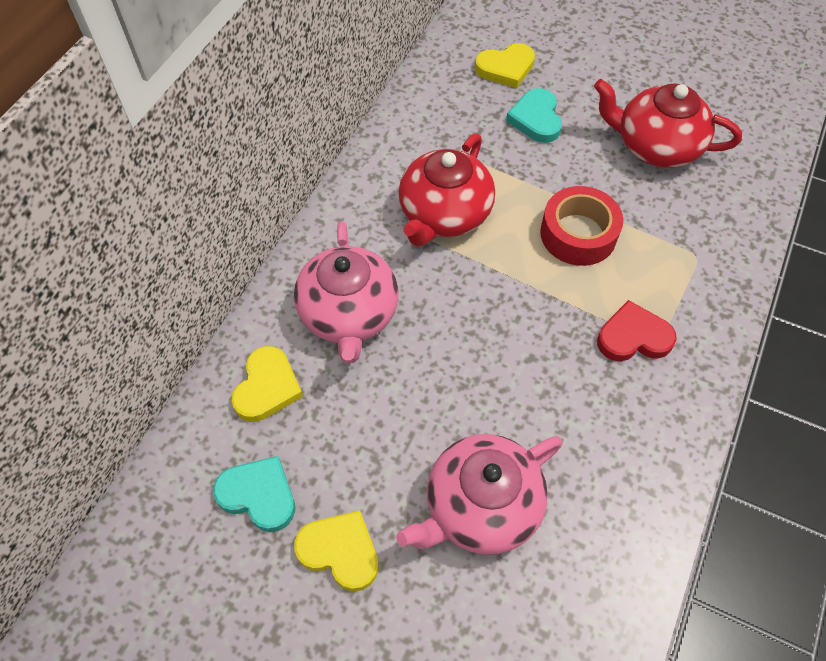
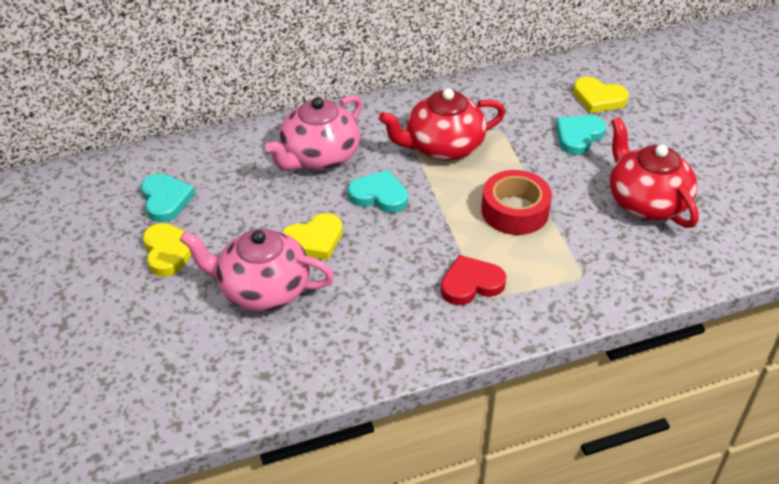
camera: 45 degrees right, 15 degrees down
yellow heart [231,346,303,422] -> yellow heart moved to [282,213,343,260]
red heart [597,300,677,361] -> red heart turned 60 degrees counterclockwise [441,255,506,305]
none -> turquoise heart [348,170,408,213]

